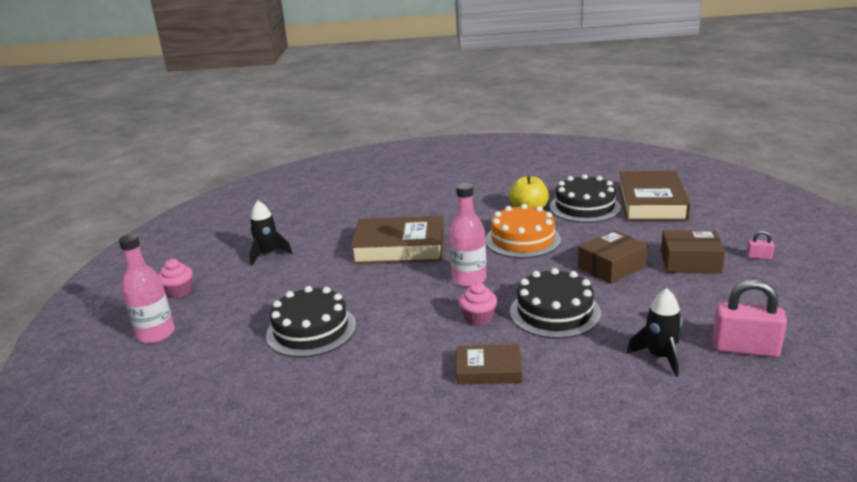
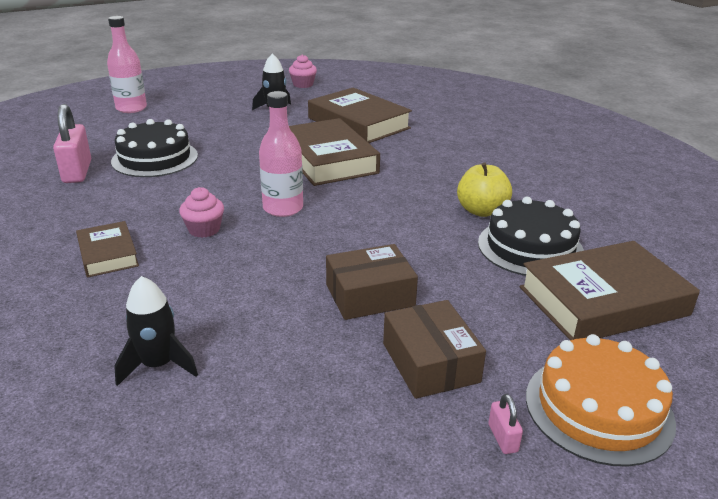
camera: 60 degrees right, 5 degrees up
pink cupcake [158,259,193,298] -> pink cupcake moved to [289,54,317,88]
orange cake [485,204,561,258] -> orange cake moved to [526,334,676,467]
black cake [510,268,601,339] -> none
brown box [578,230,648,284] -> brown box turned 45 degrees counterclockwise [326,244,418,320]
pink padlock [713,280,787,358] -> pink padlock moved to [53,104,91,183]
none -> brown book [308,88,412,143]

